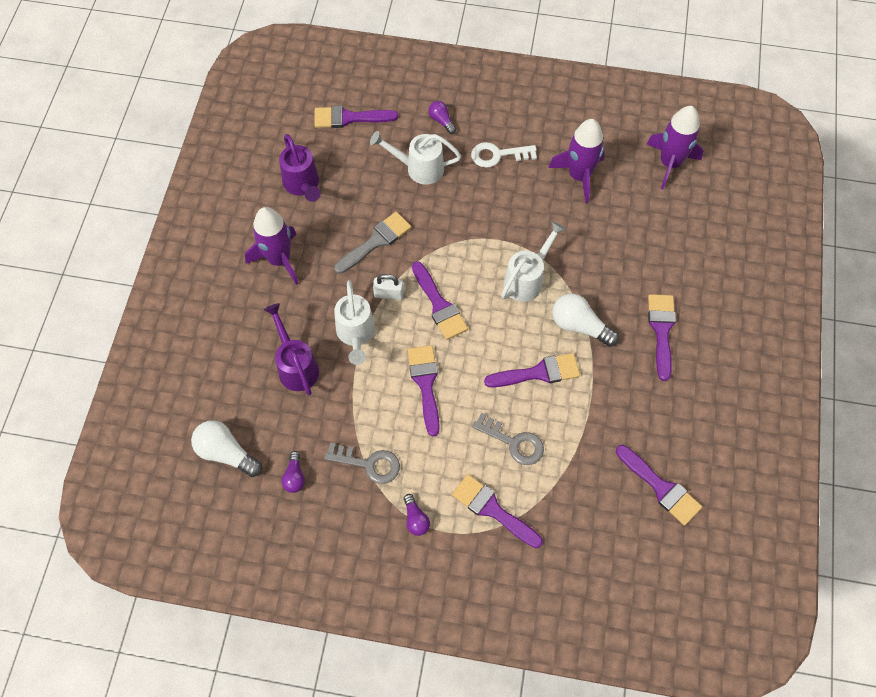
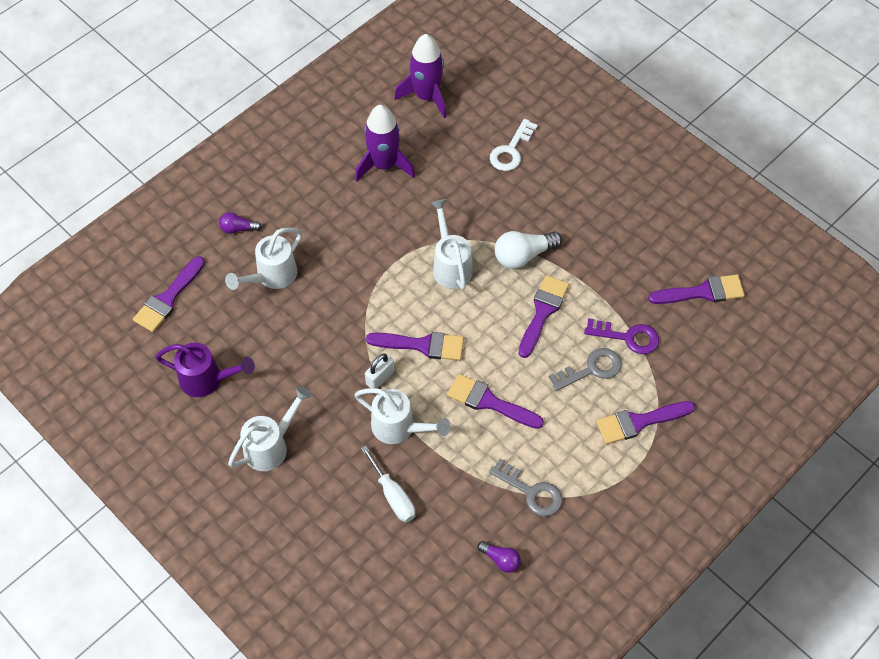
camera: 55 degrees left, 5 degrees down
white light bulb [191,420,262,477] -> none
purple rocket [245,207,298,285] -> white watering can [228,386,312,471]
purple watering can [264,303,319,395] -> white screwdriver [361,445,415,522]
grey key [324,442,400,484] -> grey key turned 75 degrees clockwise [489,458,562,516]
grey brush [334,212,411,274] -> none
purple light bulb [404,494,430,536] -> none
white key [471,142,537,168] -> white key moved to [490,119,538,171]
purple brush [648,294,676,381] -> none
none -> purple key [584,318,659,354]

